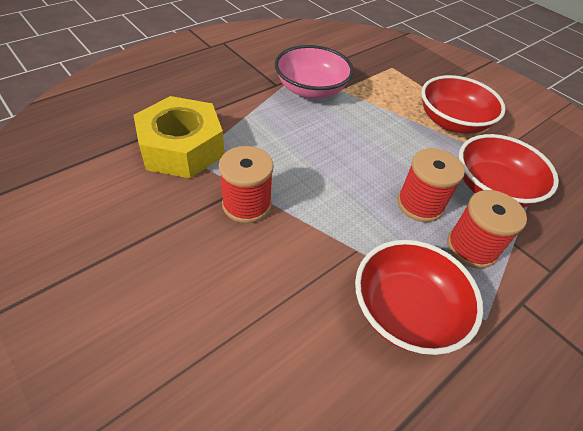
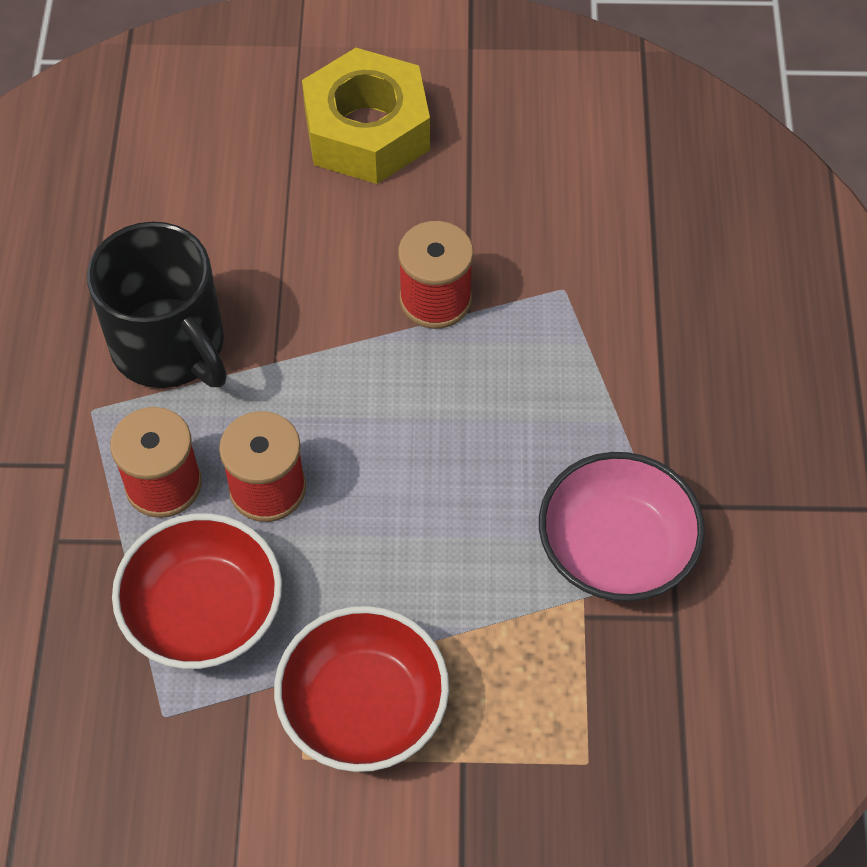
camera: 135 degrees right, 10 degrees up
yellow nut [134,96,224,179] -> yellow nut moved to [302,48,430,184]
red bowl [355,240,483,355] -> black mug [87,222,227,388]

